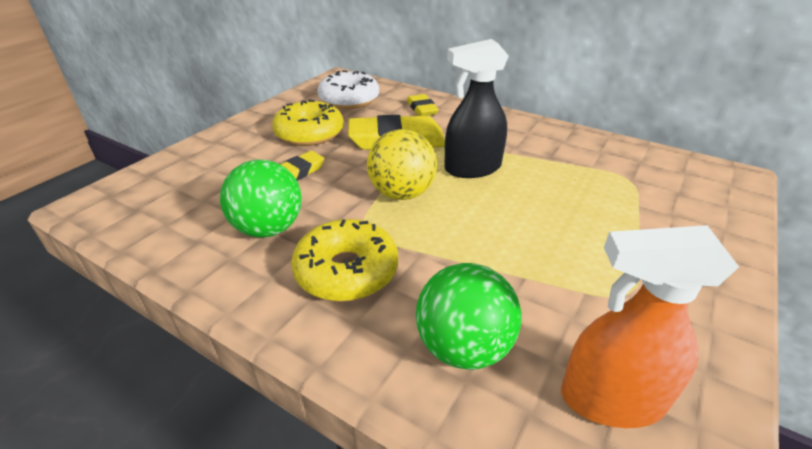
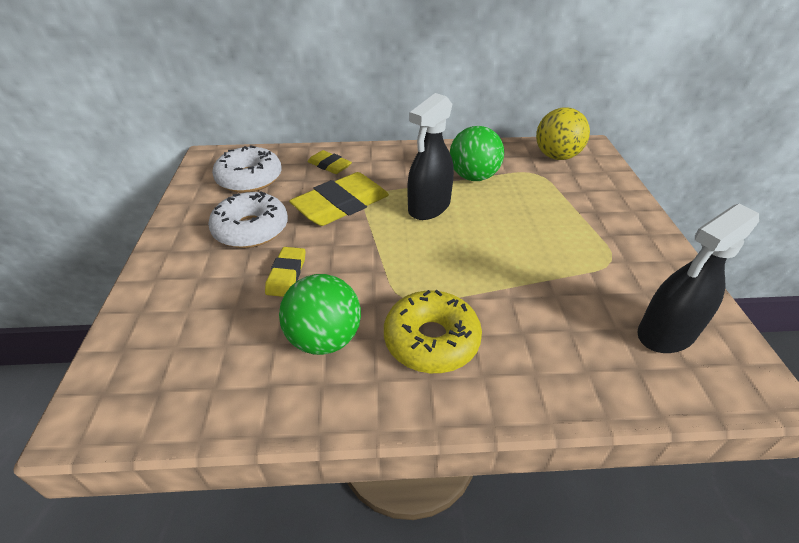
camera: 35 degrees left, 5 degrees up
yellow donut [272,99,344,146] -> white donut [208,191,288,248]
yellow ball [367,129,437,200] -> yellow ball moved to [536,107,590,160]
green ball [416,263,522,370] -> green ball moved to [450,126,504,181]
orange spray bottle [561,225,739,428] -> black spray bottle [637,204,759,353]

